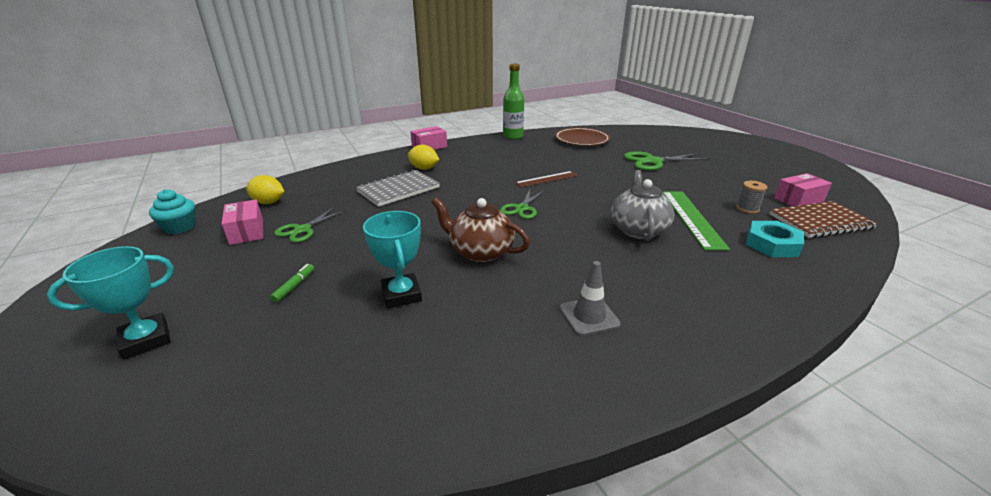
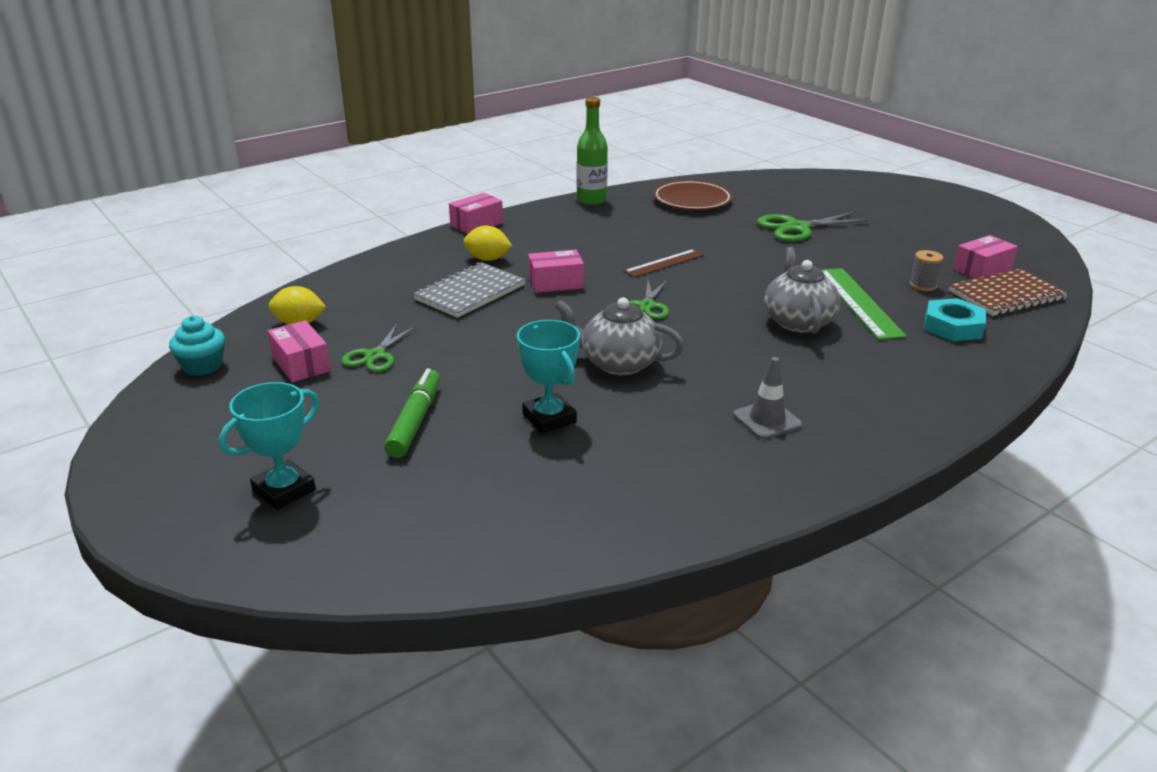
camera: 10 degrees left, 0 degrees up
green marker [270,264,314,302] -> green marker [384,368,440,458], size x1.94
brown teapot [432,197,530,262] -> grey teapot [555,297,684,375]
none -> pink box [528,250,584,293]

